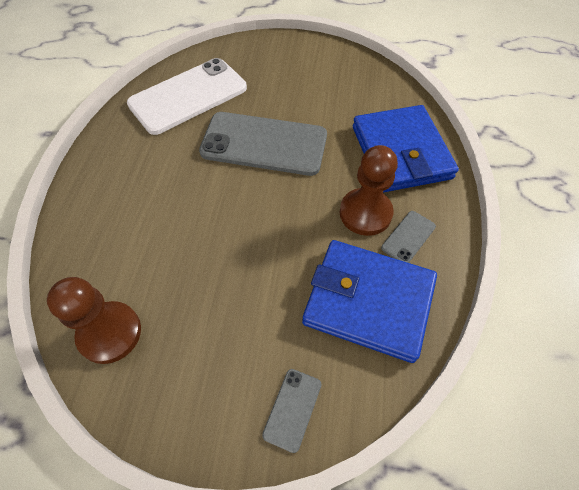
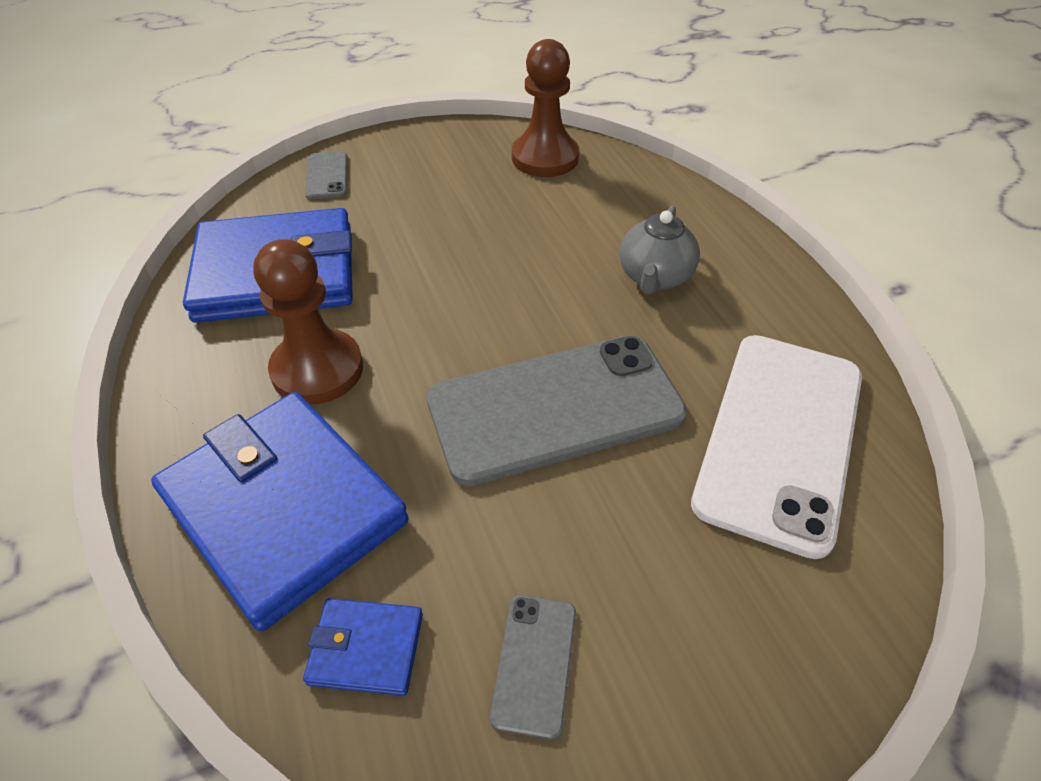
camera: 150 degrees right, 10 degrees down
grey phone [381,211,436,263] -> grey phone moved to [490,595,576,739]
none -> blue wallet [303,598,423,696]
none -> grey teapot [620,206,700,295]

